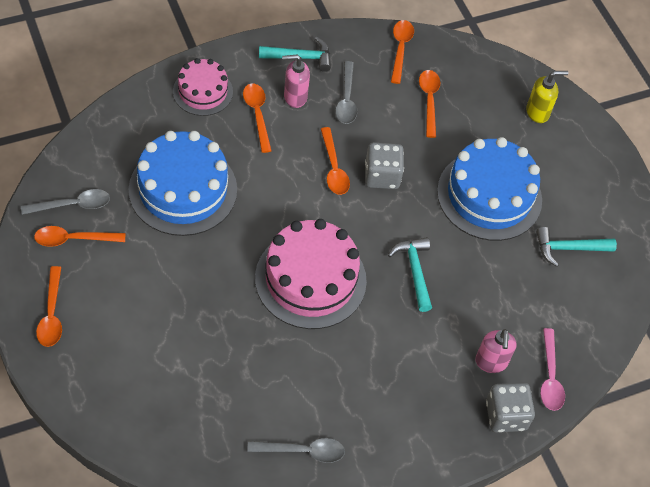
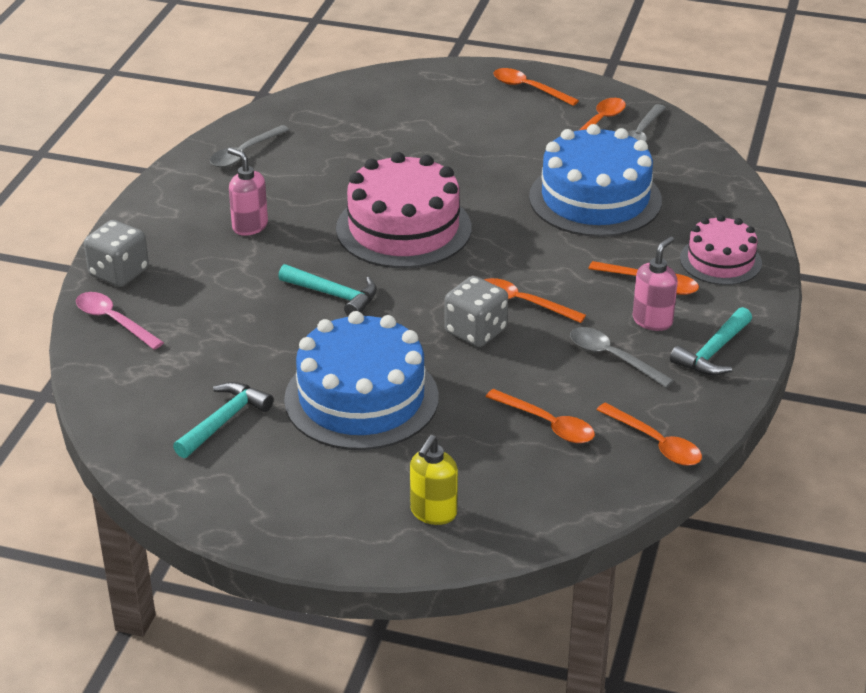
camera: 135 degrees right, 20 degrees down
pink soap dispenser [475,329,517,373] -> pink soap dispenser moved to [228,148,268,236]

